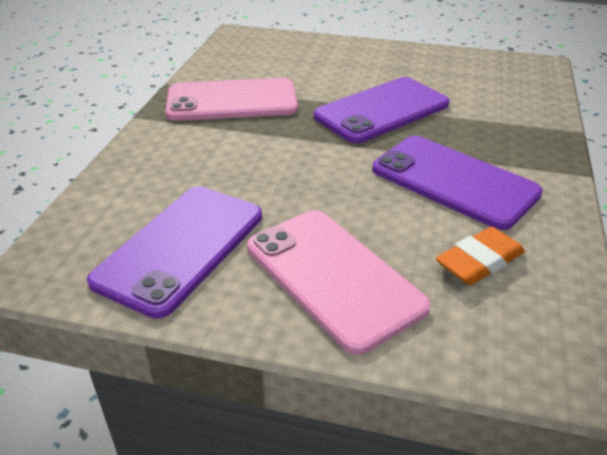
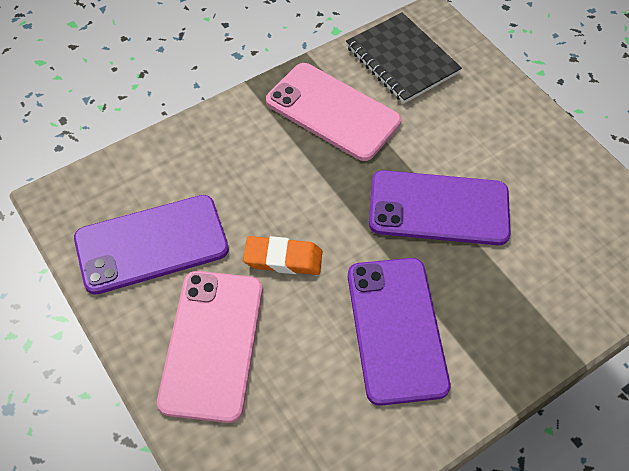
camera: 40 degrees right, 20 degrees up
orange eraser [436,227,525,285] -> orange eraser moved to [243,236,322,275]
none -> black notebook [346,12,462,103]

